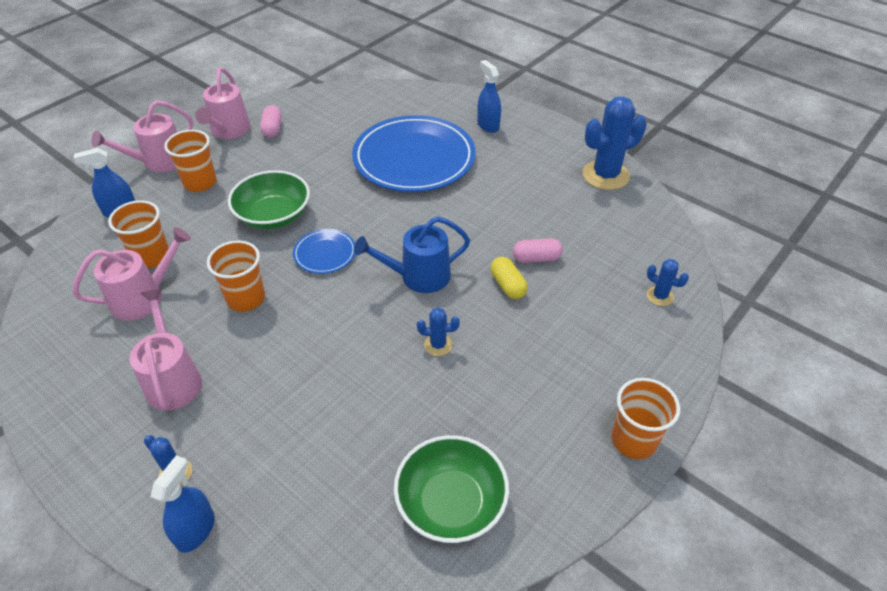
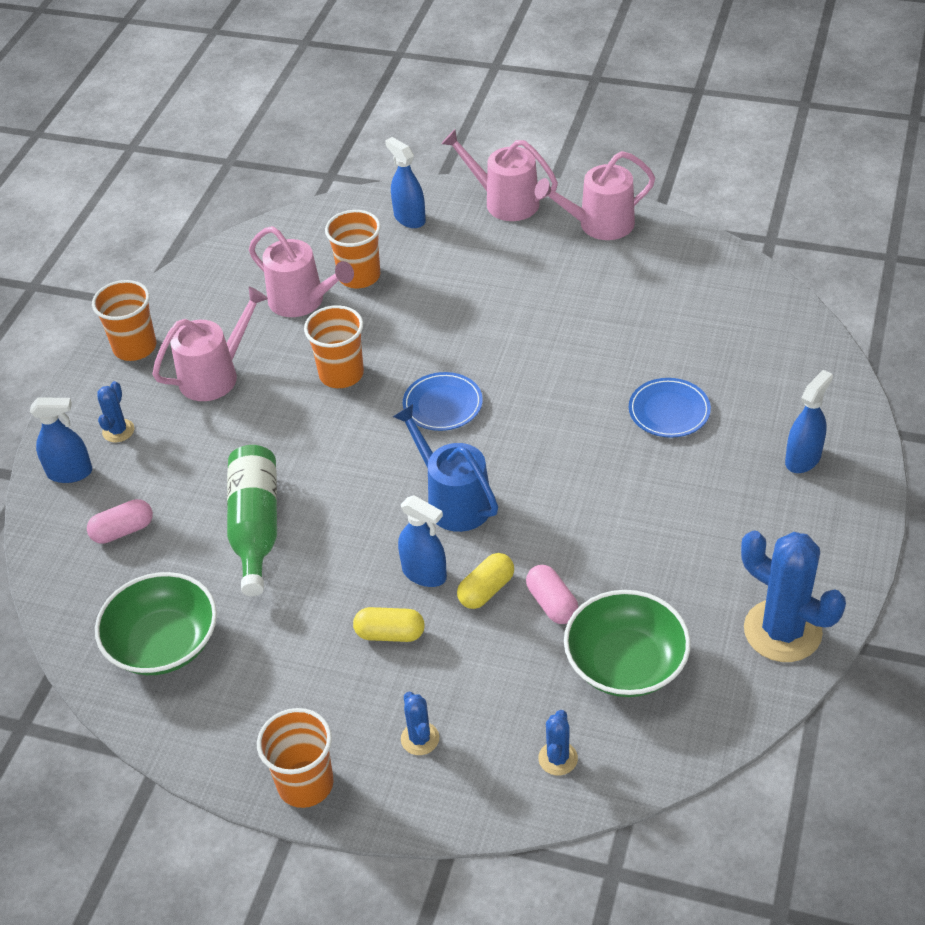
camera: 70 degrees right, 0 degrees up
orange cup [164,130,217,192] -> orange cup moved to [92,280,156,361]
green bowl [228,170,310,229] -> green bowl moved to [564,590,691,697]
pink capsule [260,105,282,138] -> pink capsule moved to [87,499,153,544]
blue plate [352,115,476,192] -> blue plate [629,378,711,438], size x0.45
blue cactus [417,308,460,356] -> blue cactus moved to [401,692,439,755]
none -> green bottle [227,445,277,596]
none -> yellow capsule [353,607,425,642]
none -> blue spray bottle [398,495,447,587]

